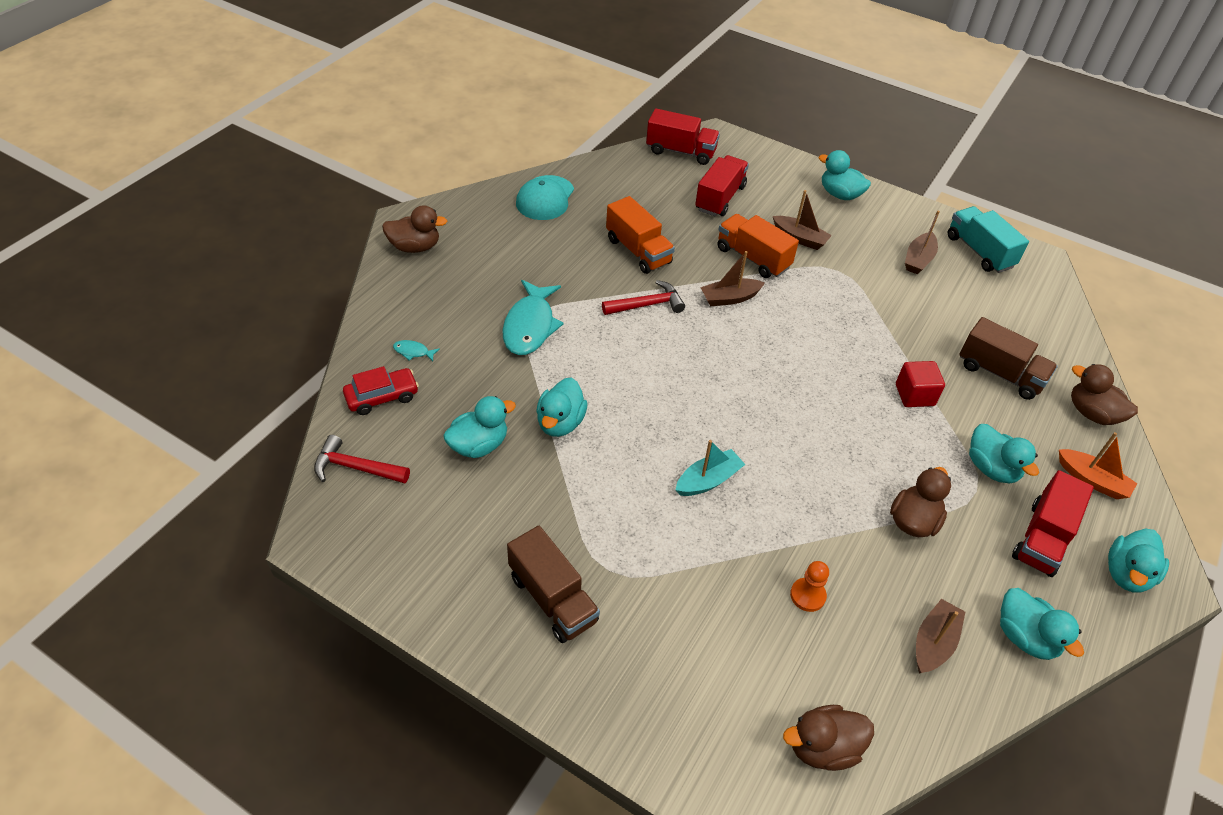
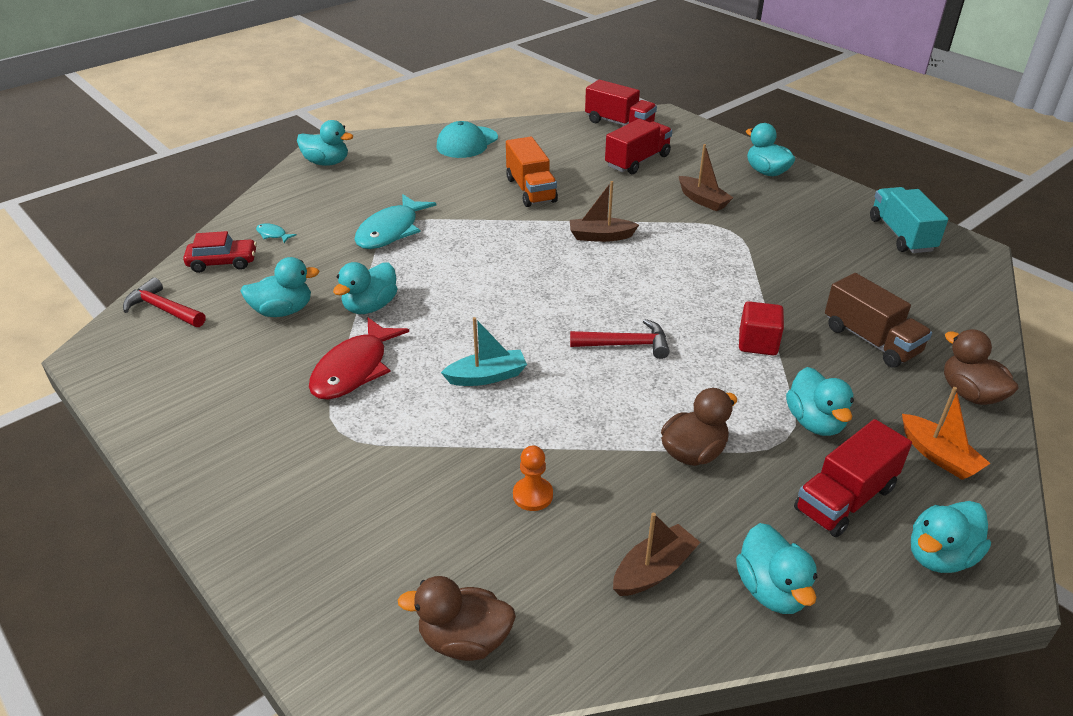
camera: 20 degrees right, 10 degrees down
brown duck [382,205,447,253] -> turquoise duck [297,120,353,166]
brown truck [507,526,600,643] -> none
red hammer [602,280,685,315] -> red hammer moved to [570,319,670,359]
orange truck [718,214,799,278] -> none
brown boat [905,210,940,274] -> none
none -> red fish [309,317,409,400]

